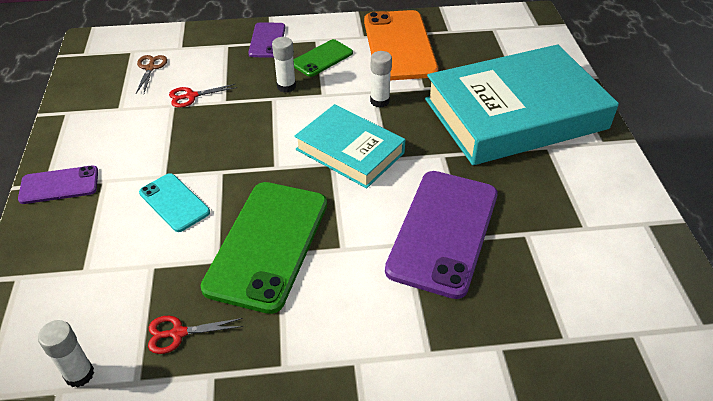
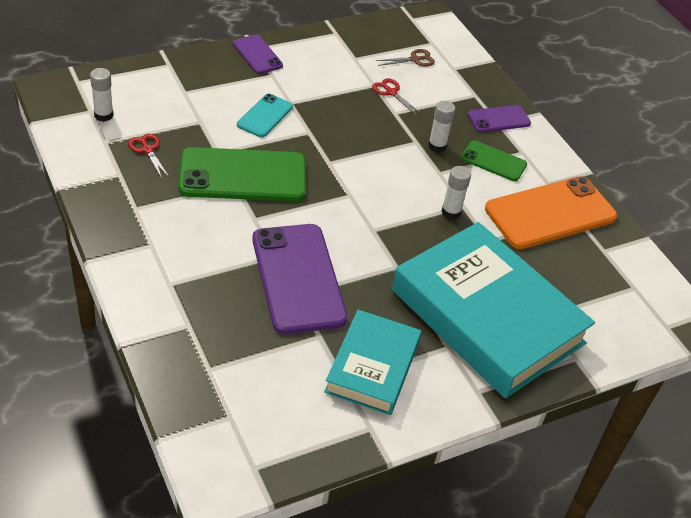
camera: 65 degrees right, 0 degrees up
turquoise book [294,104,406,188] -> turquoise book moved to [324,310,421,415]
purple phone [385,171,498,299] -> purple phone turned 75 degrees clockwise [252,224,347,334]

